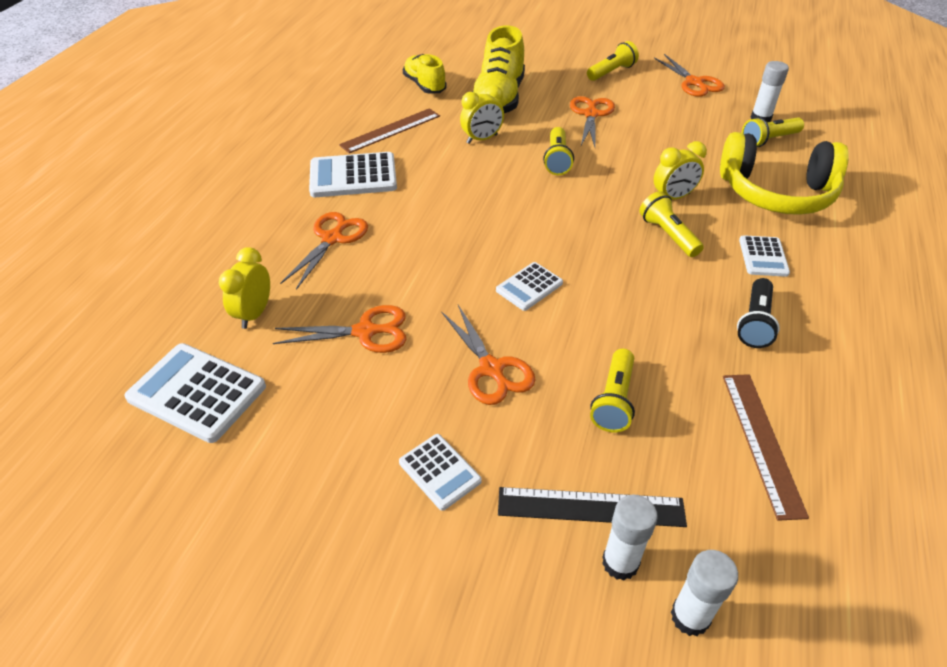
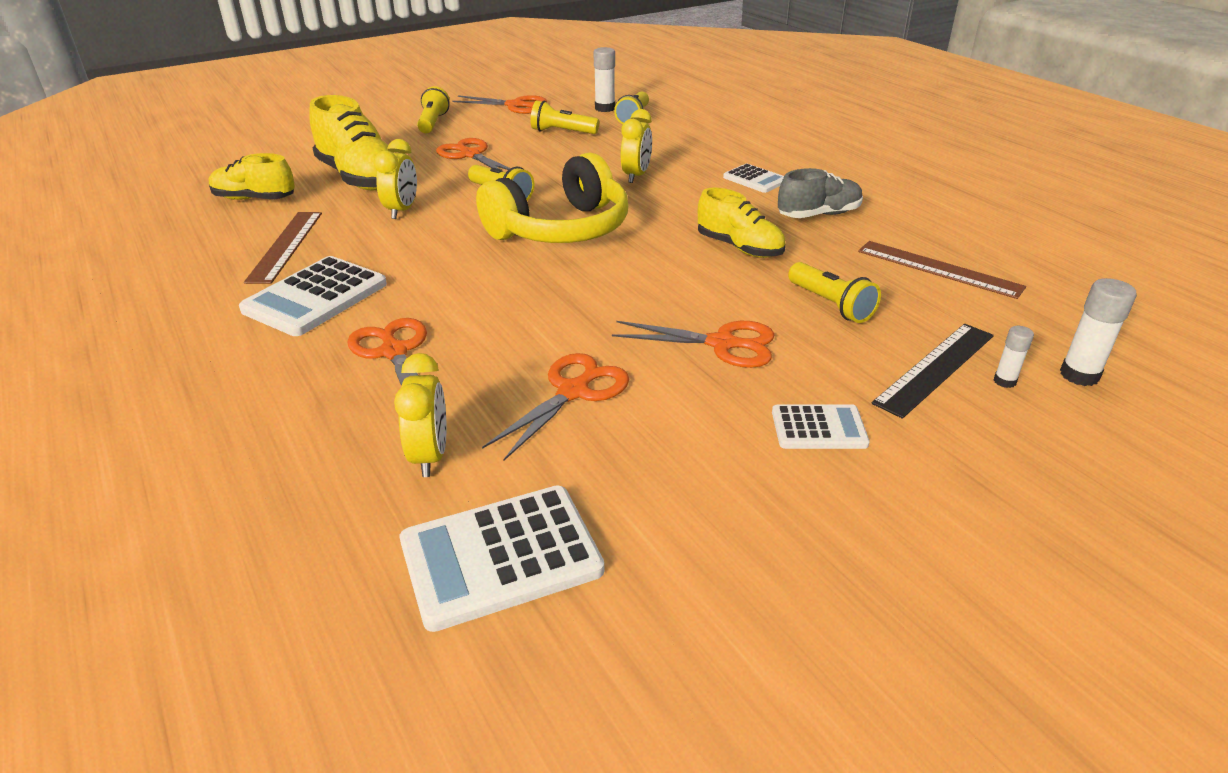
camera: 50 degrees left, 10 degrees down
yellow clock [219,247,270,329] -> yellow clock turned 150 degrees counterclockwise [394,353,447,477]
white calculator [496,262,563,311] -> none
white glue stick [602,495,658,580] -> white glue stick [994,326,1034,388], size x0.59
yellow flashlight [639,191,704,257] -> yellow flashlight moved to [531,100,599,134]
yellow headphones [720,132,849,215] -> yellow headphones moved to [476,152,628,243]
black flashlight [737,278,780,348] -> grey shoe [778,168,863,218]
none -> yellow shoe [698,187,786,258]

